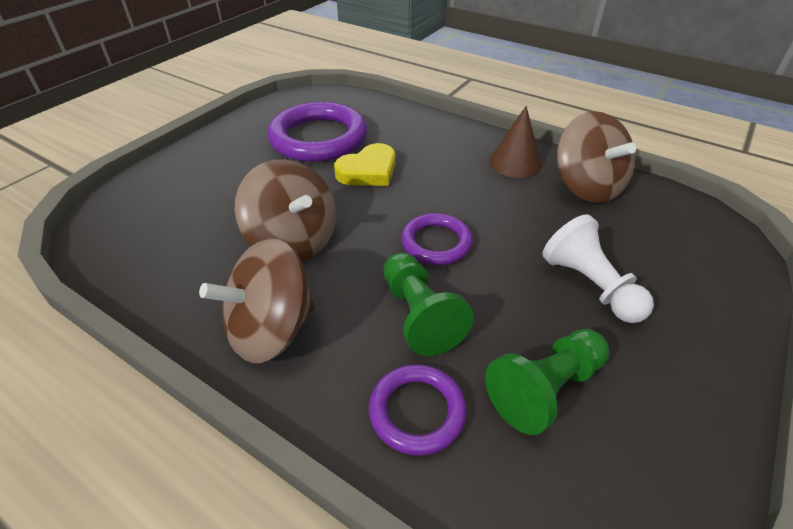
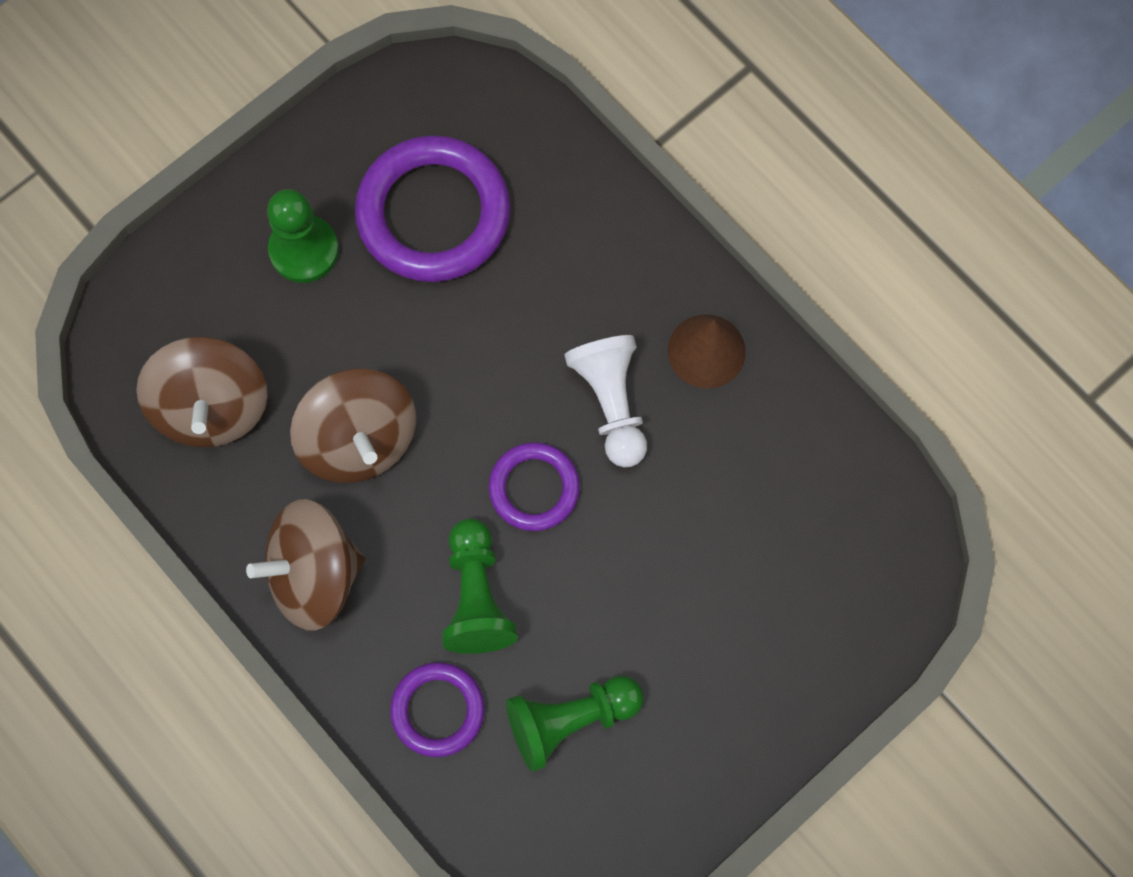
camera: 15 degrees right, 30 degrees up
yellow heart [334,143,395,186] -> none
white pawn [542,214,654,323] -> white pawn moved to [564,335,647,467]
brown spinning top [557,111,636,203] -> brown spinning top moved to [136,336,268,447]
none -> green pawn [267,189,339,283]

